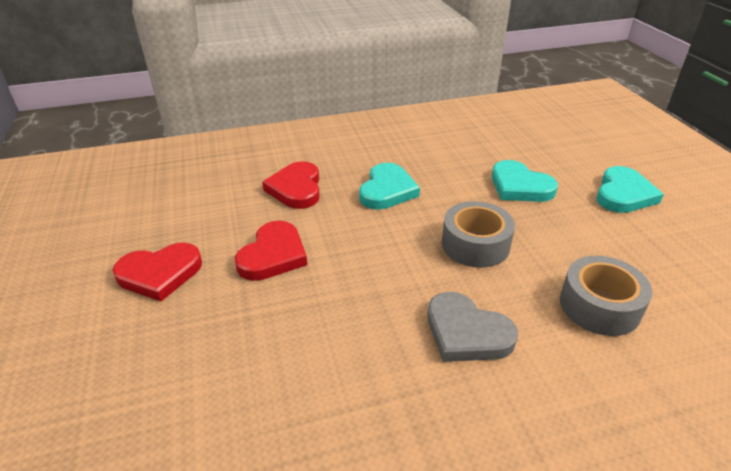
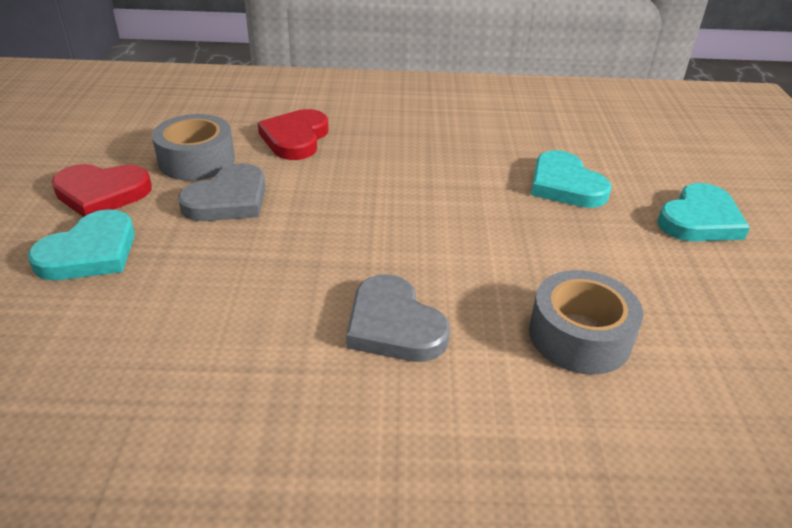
camera: 15 degrees right, 0 degrees up
red heart [235,221,307,281] -> grey heart [178,163,266,221]
turquoise heart [359,163,420,210] -> turquoise heart moved to [28,209,135,280]
grey tape [442,201,515,268] -> grey tape moved to [152,114,235,181]

